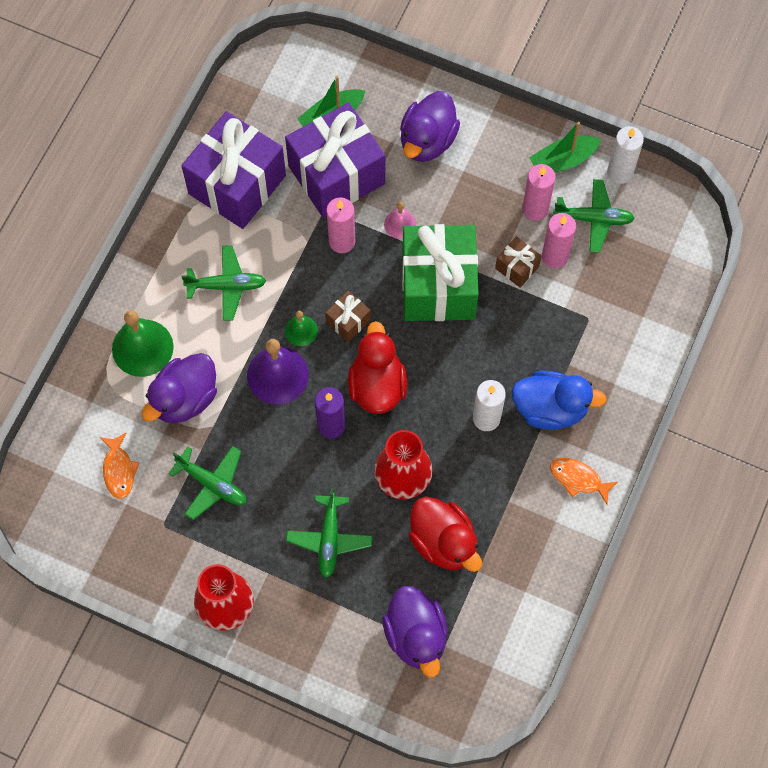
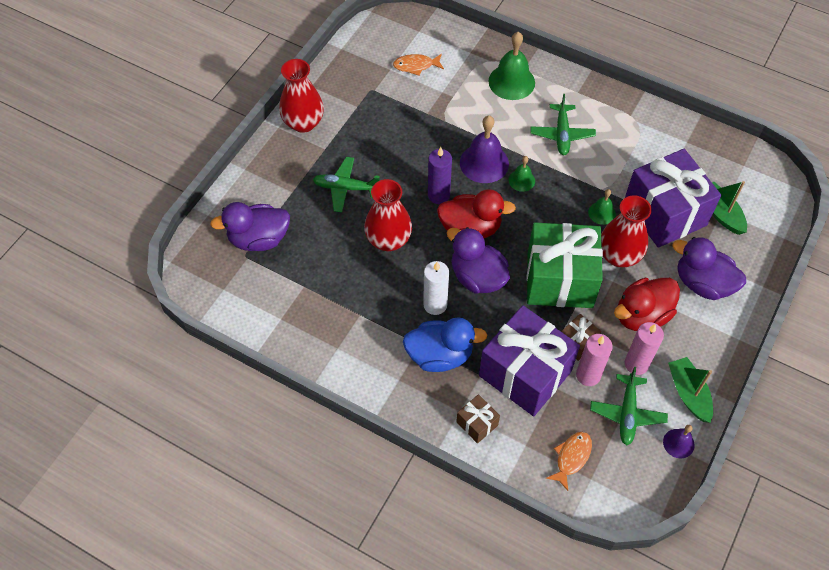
camera: 95 degrees right, 10 degrees down
purple duck [142,353,217,423] -> purple duck moved to [447,227,510,294]
green plane [168,446,246,520] -> none
purple gift [182,111,286,229] -> purple gift moved to [479,305,580,416]
brown gift [325,291,371,342] -> brown gift moved to [456,394,500,444]
pink candle [326,197,355,253] -> green bell [588,189,616,225]
pink bell [384,202,416,239] -> red vase [601,195,652,267]
red duck [409,496,482,572] -> red duck moved to [614,278,680,331]
blue duck [512,370,607,430] -> blue duck turned 105 degrees counterclockwise [403,317,487,372]
orange fish [550,458,618,504] -> orange fish moved to [546,432,592,491]
white candle [607,126,644,184] -> purple bell [663,425,695,458]

